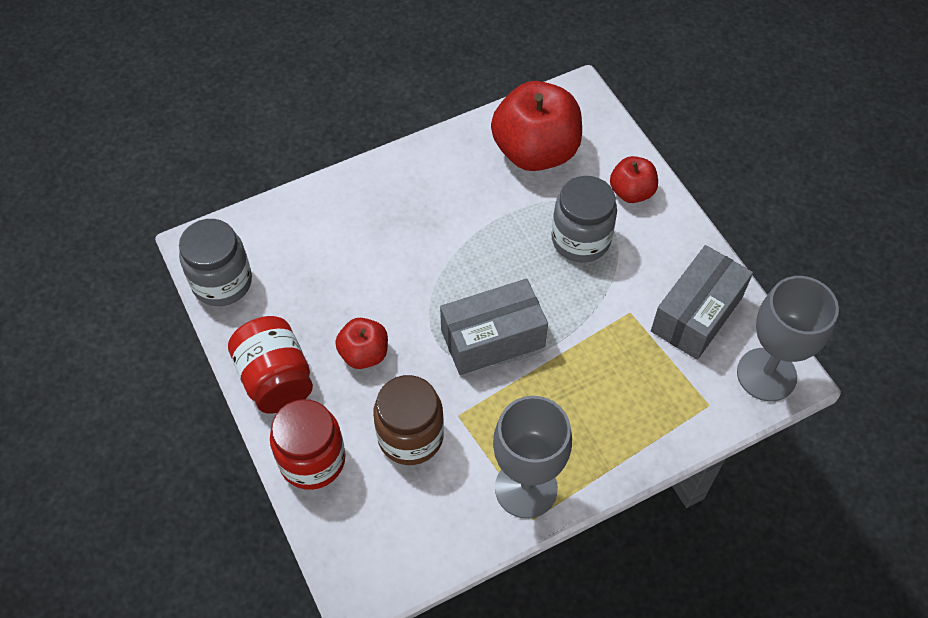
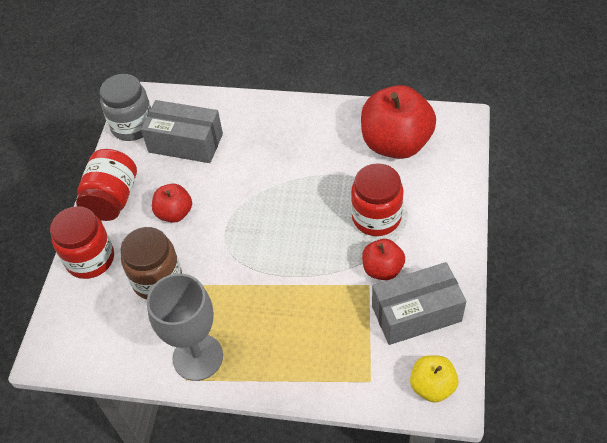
camera: 40 degrees right, 5 degrees down
grey box [440,279,548,375] -> grey box moved to [141,100,223,163]
grey jar [551,176,617,263] -> red jar [351,163,403,236]
red apple [610,156,658,203] -> red apple moved to [362,239,405,280]
grey goblet [737,276,839,402] -> yellow apple [410,355,458,403]

